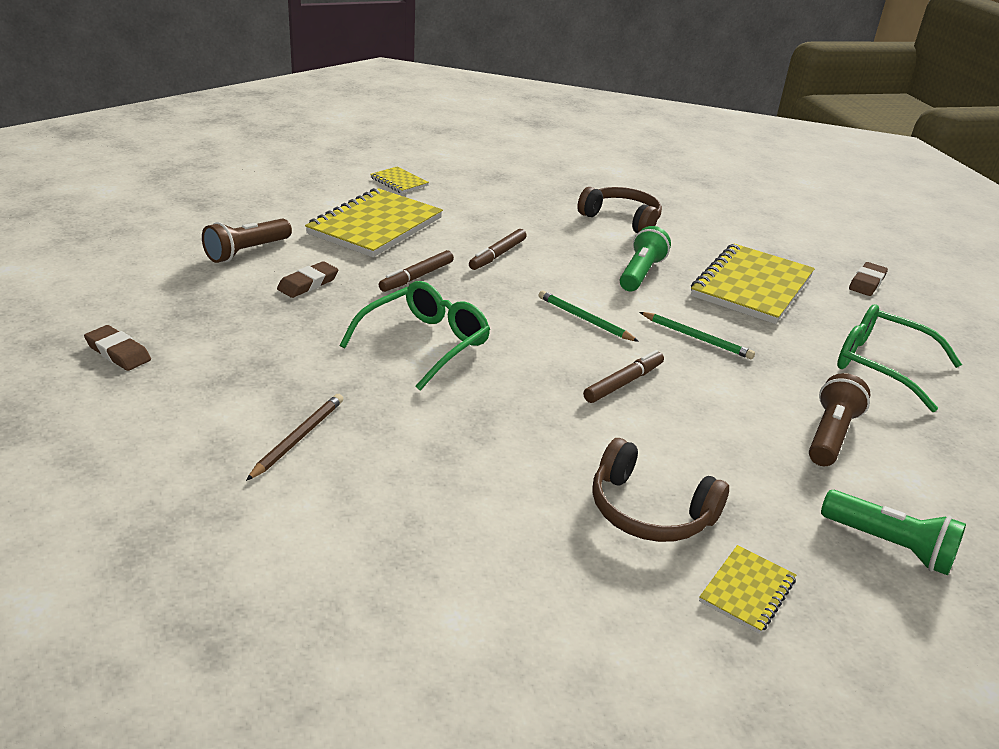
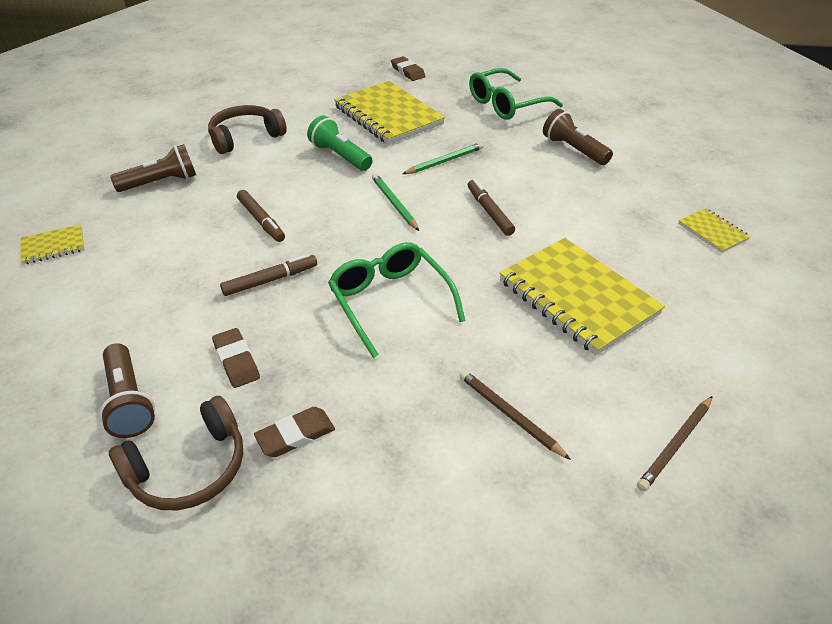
camera: 65 degrees left, 10 degrees up
brown eraser [84,325,151,371] -> brown eraser moved to [254,407,335,457]
yellow notebook [305,188,443,257] -> yellow notebook moved to [499,238,665,355]
brown marker [379,250,454,292] -> brown marker turned 90 degrees counterclockwise [220,254,317,296]
green pencil [538,291,639,342] -> green pencil turned 90 degrees clockwise [372,174,419,231]
brown headphones [592,438,729,542] -> brown headphones moved to [109,396,243,510]
green flashlight [821,490,966,576] -> none
none -> brown flashlight [110,144,196,192]
none -> brown pencil [637,396,713,491]

